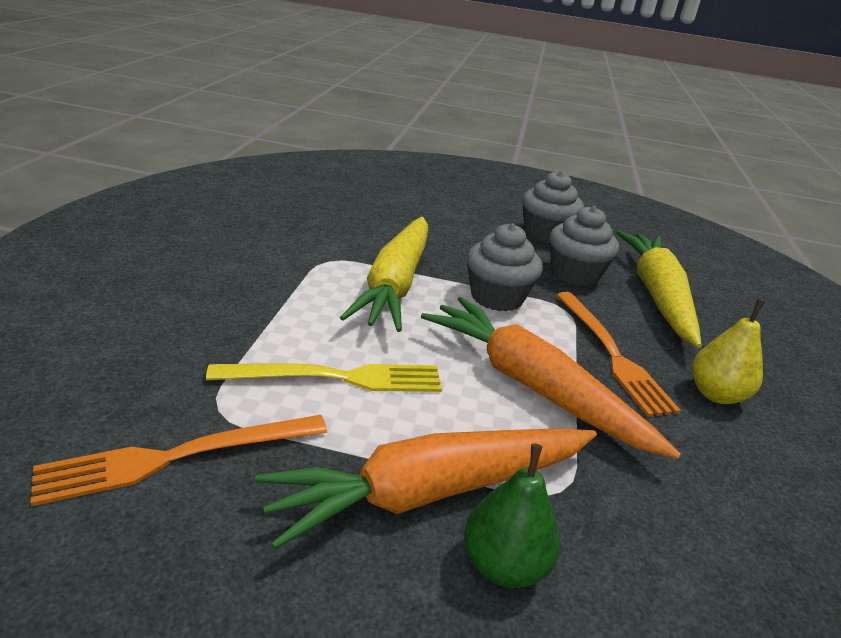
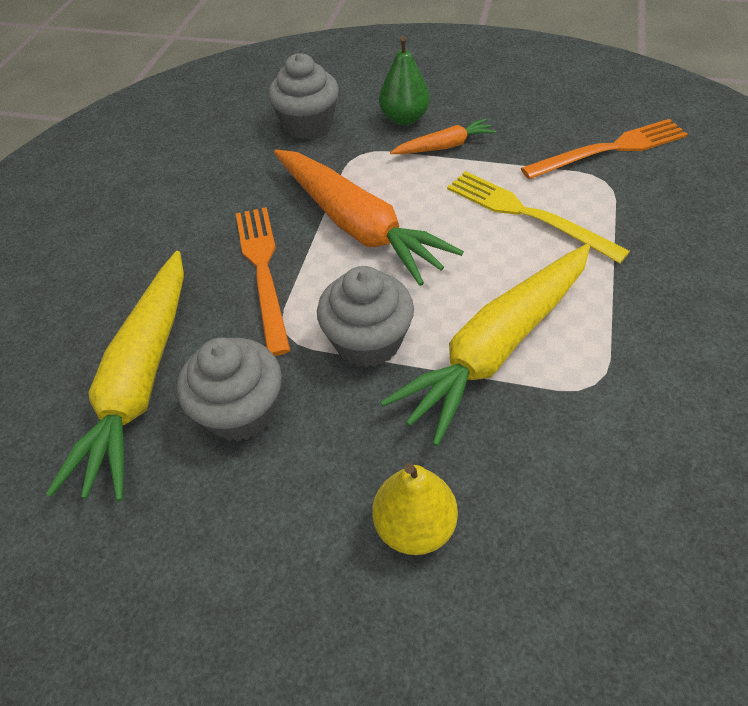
camera: 170 degrees left, 20 degrees up
yellow fork [206,363,442,392] -> yellow fork turned 45 degrees clockwise [447,171,630,263]
orange carrot [255,428,597,549] -> orange carrot [390,119,496,154], size x0.49
yellow carrot [340,216,428,332] -> yellow carrot turned 150 degrees counterclockwise [380,244,590,446]
grey cupcake [522,171,584,243] -> grey cupcake moved to [268,53,339,140]
yellow pear [692,300,765,404] -> yellow pear moved to [372,463,458,555]

